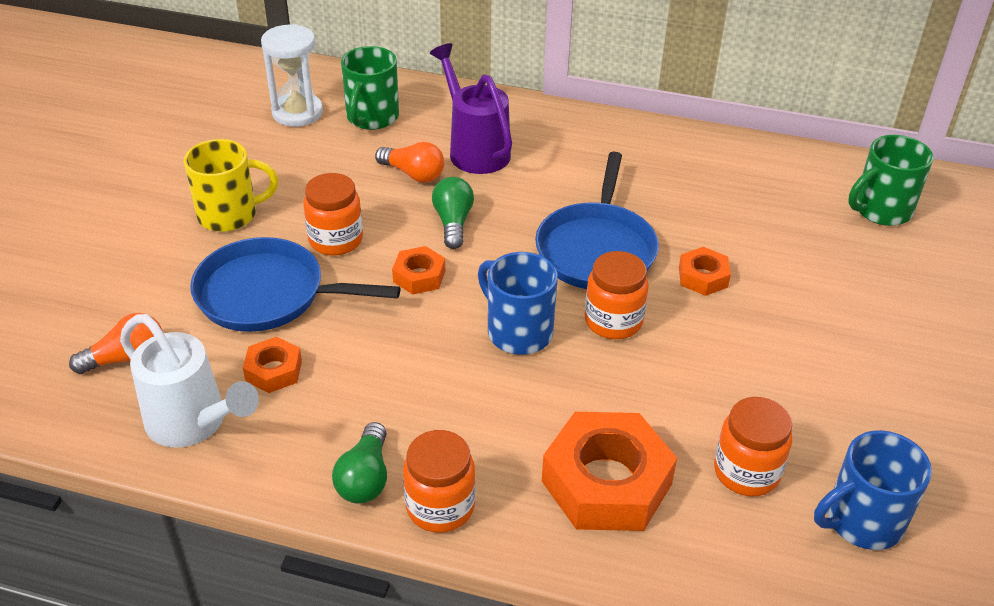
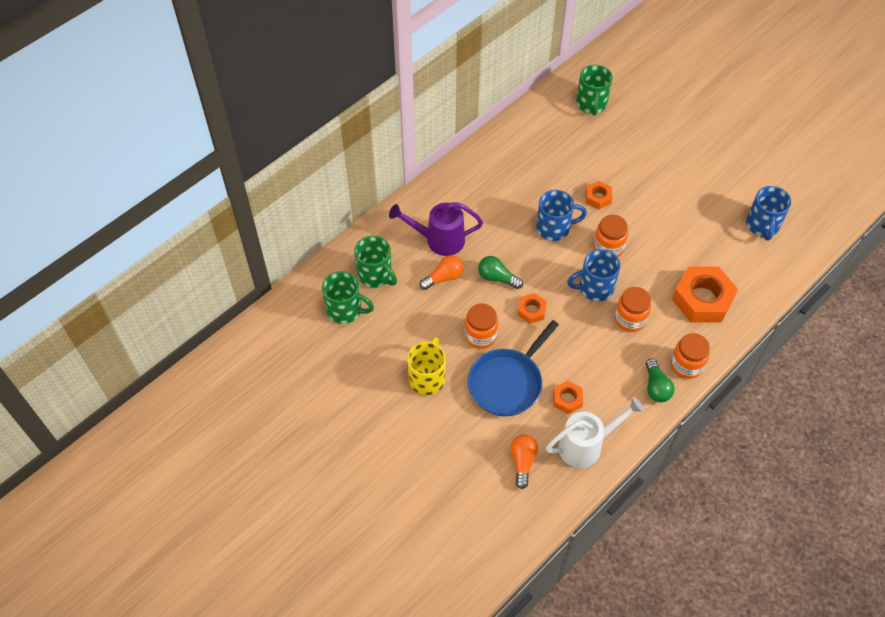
camera: 60 degrees left, 15 degrees up
white hourglass [261,24,323,127] -> green mug [322,271,374,324]
green light bulb [332,422,387,504] -> green light bulb turned 45 degrees clockwise [646,358,674,402]
blue pan [535,152,659,289] -> blue mug [536,190,587,241]
orange jar [714,397,792,496] -> orange jar moved to [615,287,651,332]

